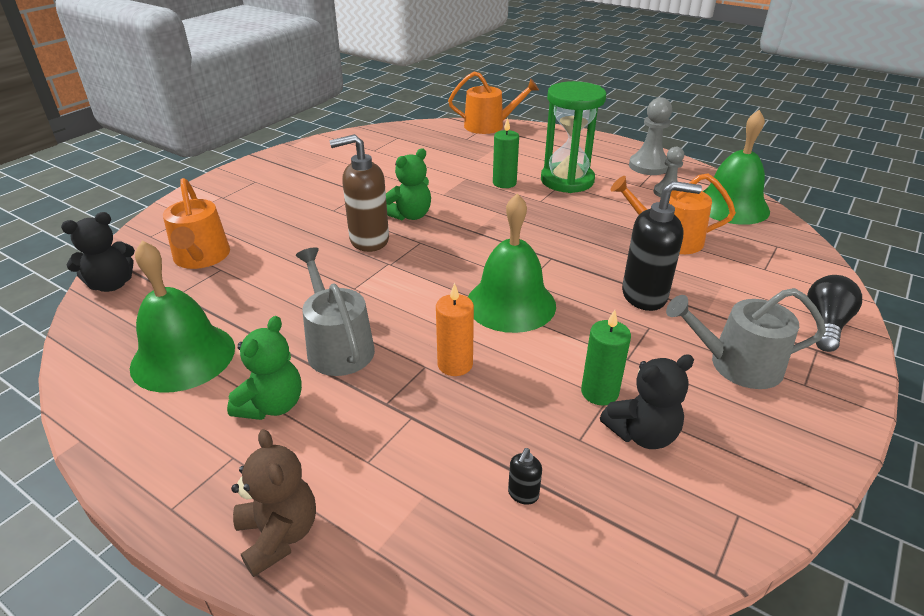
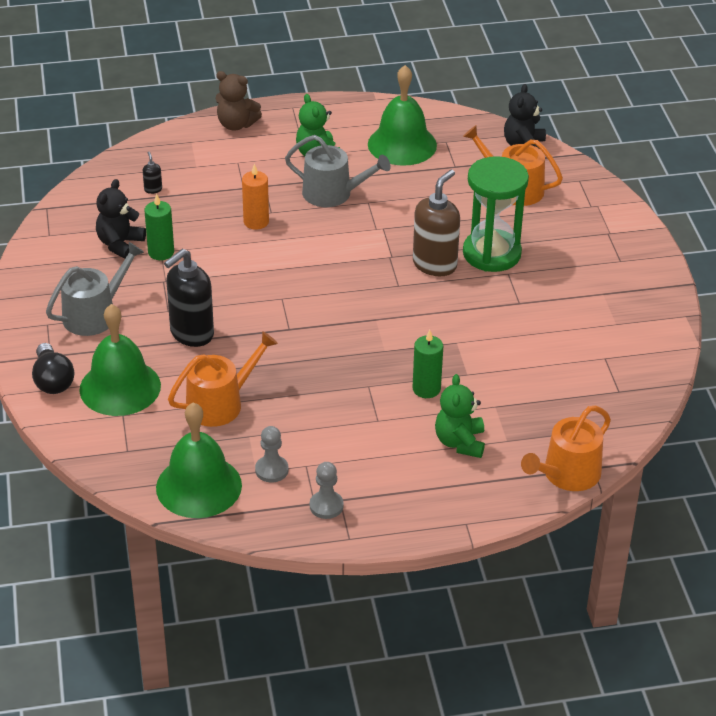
camera: 135 degrees right, 5 degrees up
green teddy bear [386,148,431,220] -> green teddy bear moved to [435,374,485,458]
green bell [468,193,556,333] -> green bell moved to [79,304,161,416]
green hourglass [541,81,606,193] -> green hourglass moved to [463,156,529,272]
grey pawn [629,97,672,175] -> grey pawn [310,462,344,519], size x0.65

